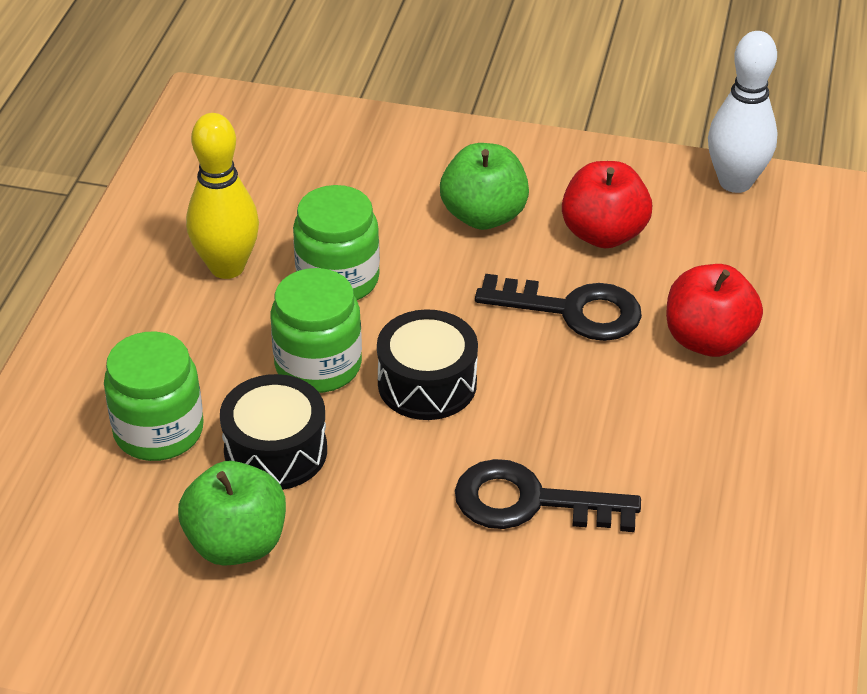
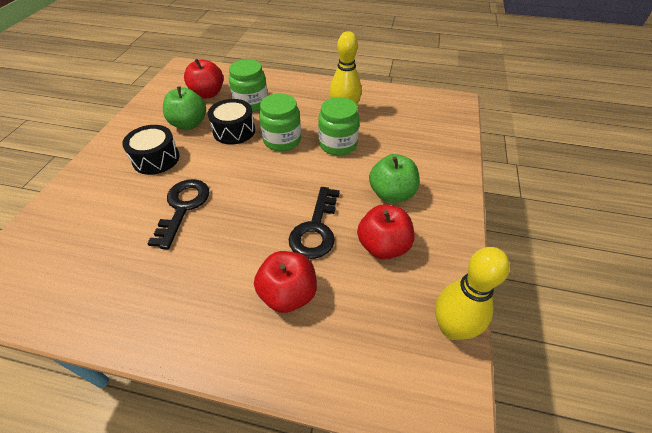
camera: 90 degrees right, 5 degrees up
black drum [377,309,478,420] -> black drum moved to [122,125,180,175]
white bowling pin [708,31,778,193] -> yellow bowling pin [435,247,510,340]
none -> red apple [184,59,223,99]

